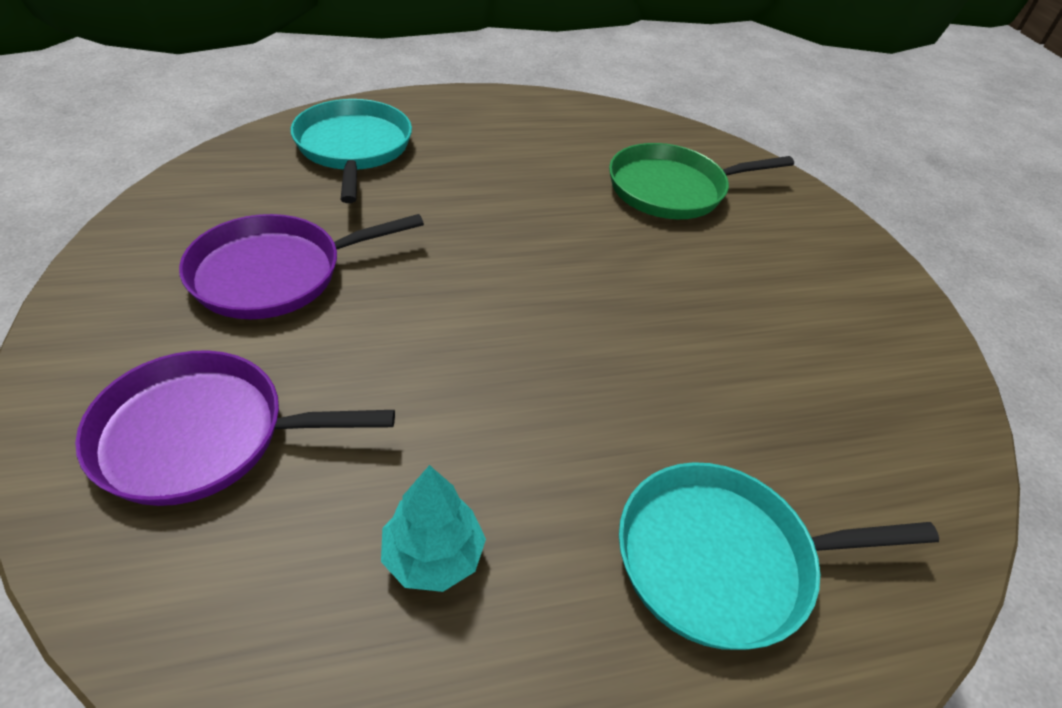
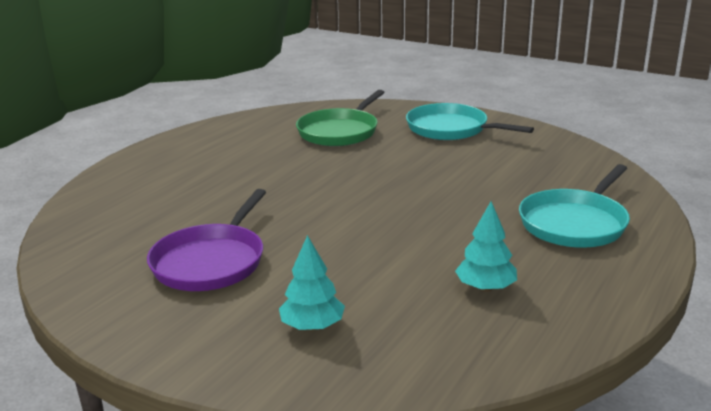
camera: 40 degrees left, 20 degrees down
purple pan [75,350,395,506] -> turquoise tree [279,235,345,331]
turquoise pan [291,99,412,203] -> turquoise pan moved to [406,103,534,140]

